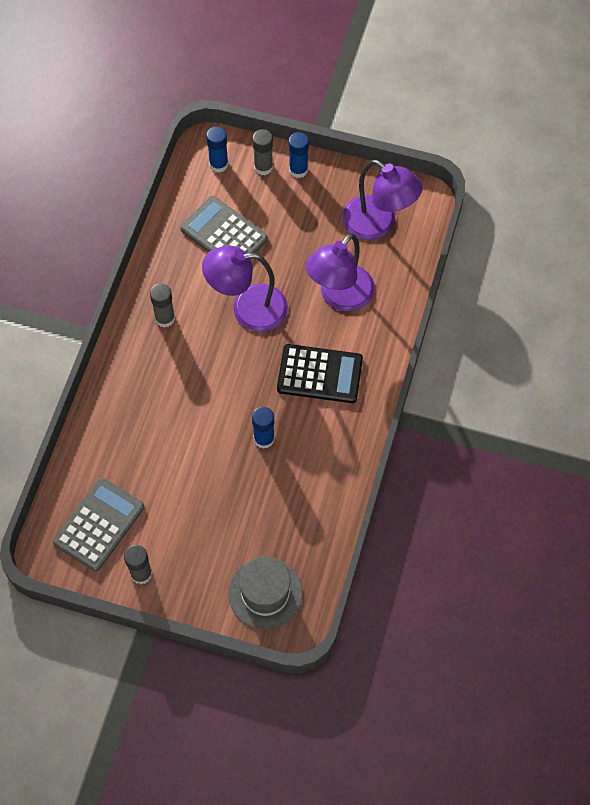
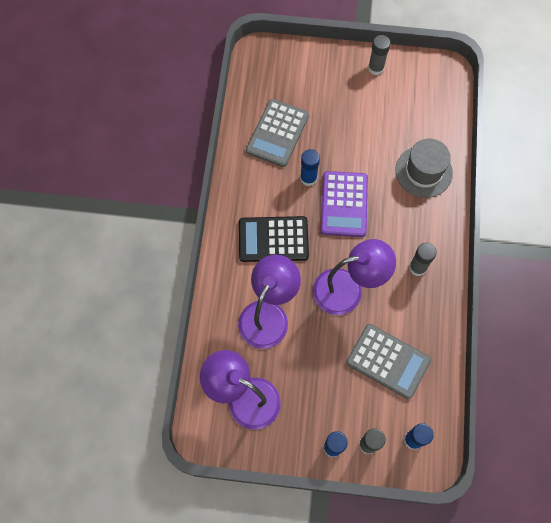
camera: 170 degrees right, 5 degrees up
grey calculator [53,478,144,572] -> grey calculator moved to [246,99,309,167]
grey hat [229,556,303,629] -> grey hat moved to [395,138,453,198]
none -> purple calculator [321,171,368,237]

